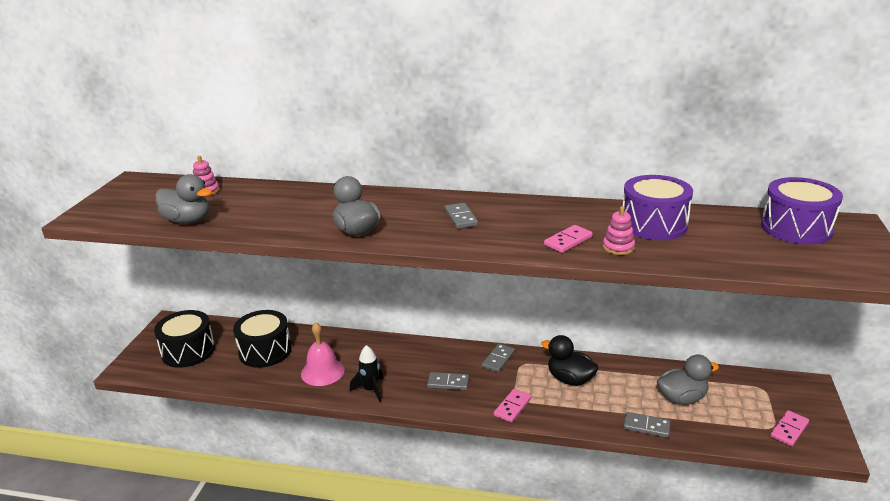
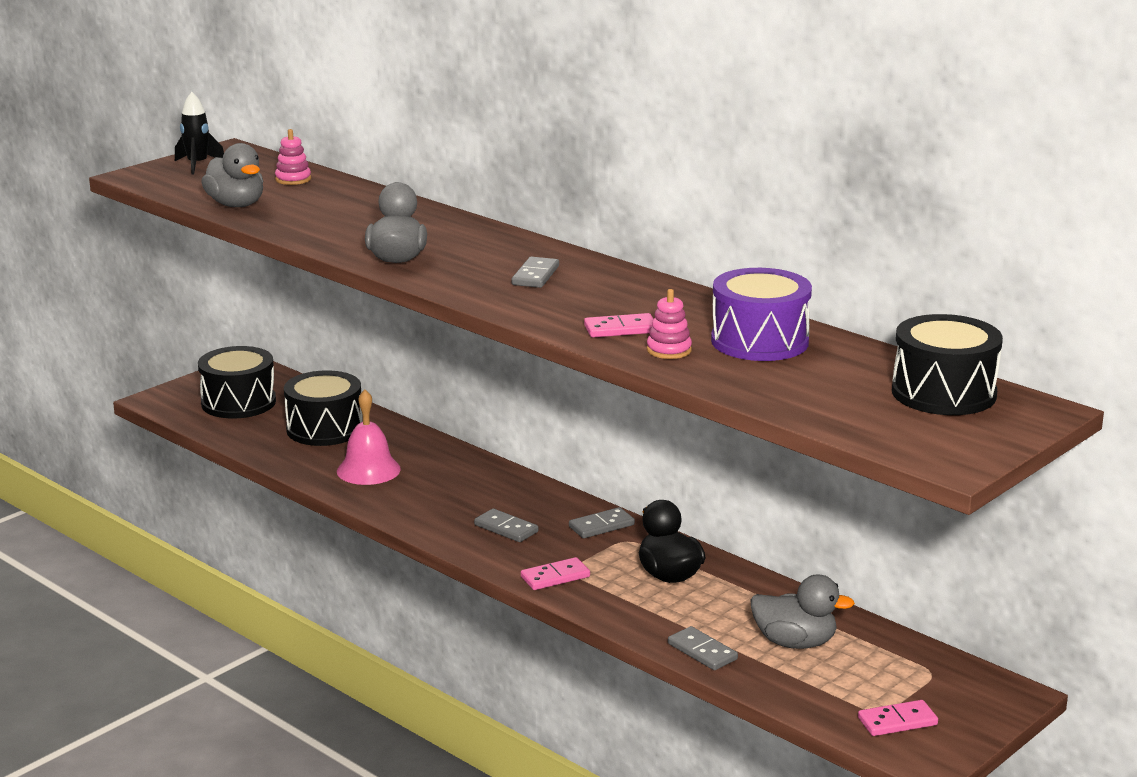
camera: 30 degrees right, 5 degrees down
black rocket [350,345,383,402] -> black rocket moved to [175,92,224,174]
purple drum [761,177,843,245] -> black drum [892,314,1003,415]

